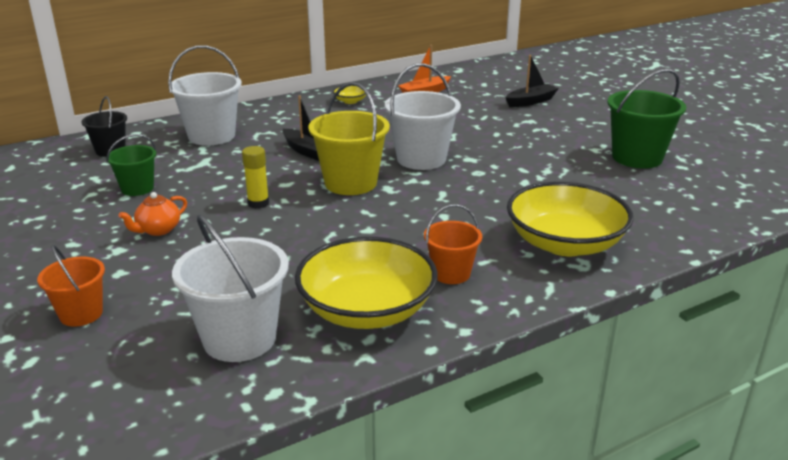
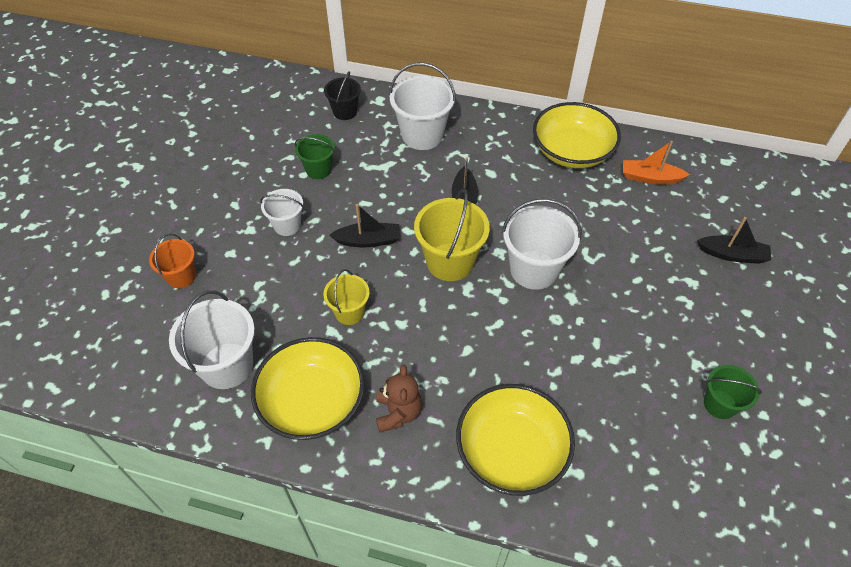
camera: 45 degrees right, 25 degrees up
orange teapot [118,192,187,236] -> white bucket [260,189,304,236]
yellow glue stick [242,146,269,209] -> black boat [330,204,400,247]
yellow bowl [333,86,367,104] -> yellow bowl [533,102,621,168], size x2.40
orange bucket [424,204,482,284] -> brown teddy bear [376,365,422,433]
green bucket [607,69,686,168] -> green bucket [704,365,762,419], size x0.59
none -> yellow bucket [324,269,370,325]

